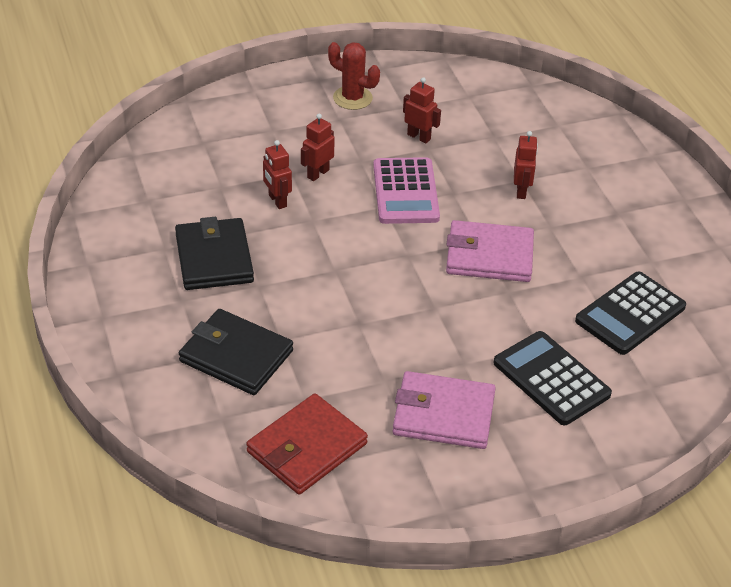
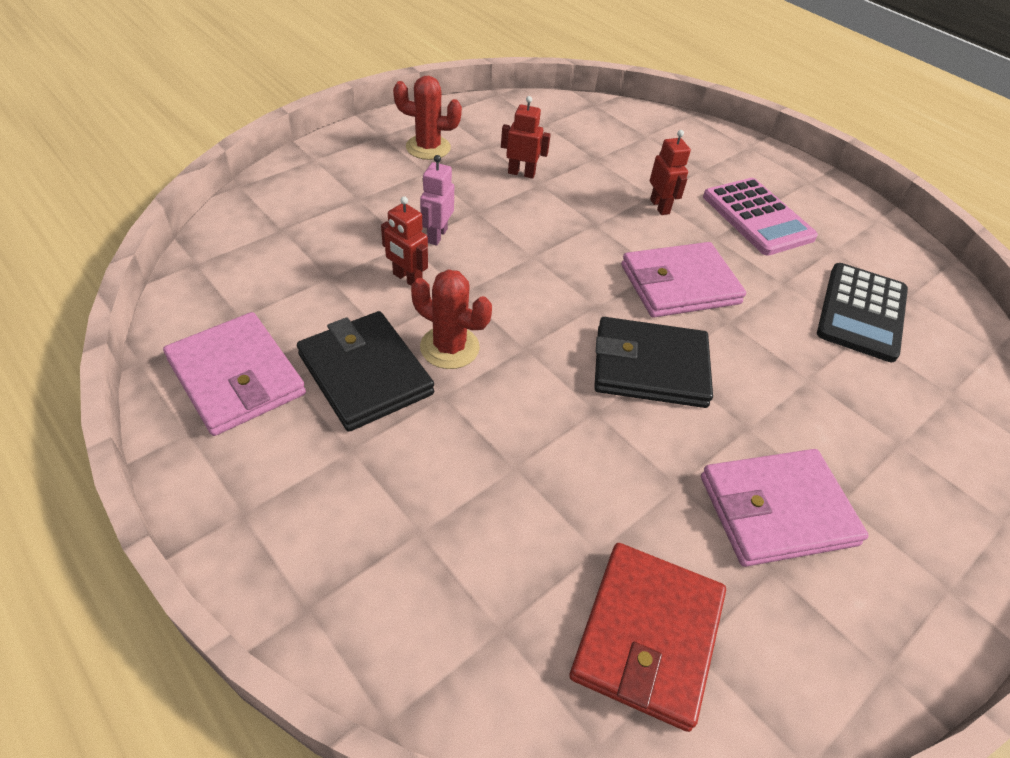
camera: 25 degrees left, 5 degrees up
black wallet [179,309,293,395] -> black wallet moved to [594,317,713,408]
red robot [301,114,335,181] -> pink robot [420,155,454,246]
pink calculator [373,157,440,224] -> pink calculator moved to [703,178,818,256]
black calculator [493,331,612,425] -> none
none -> pink wallet [163,312,306,436]
none -> red cactus [411,269,492,369]

